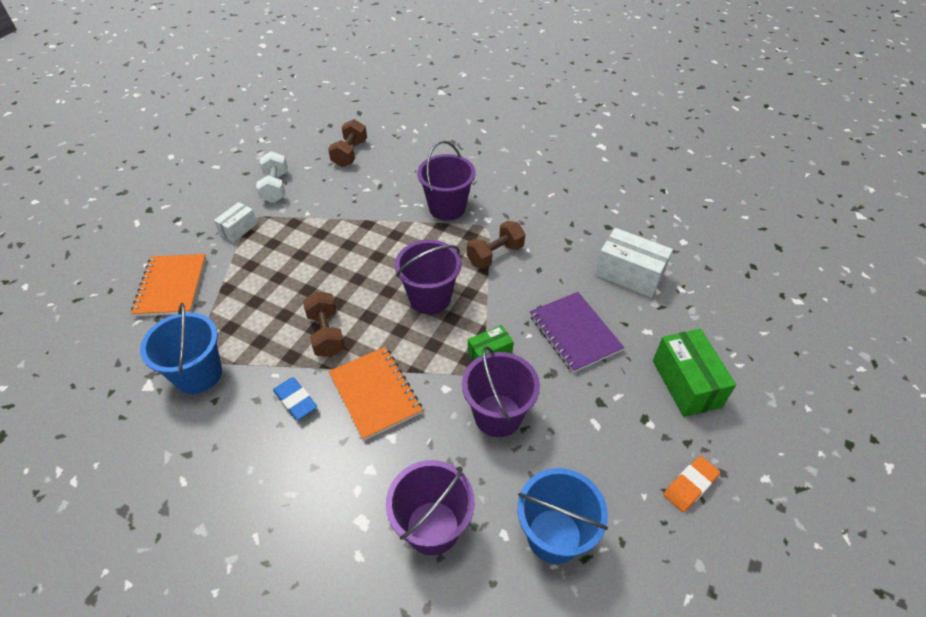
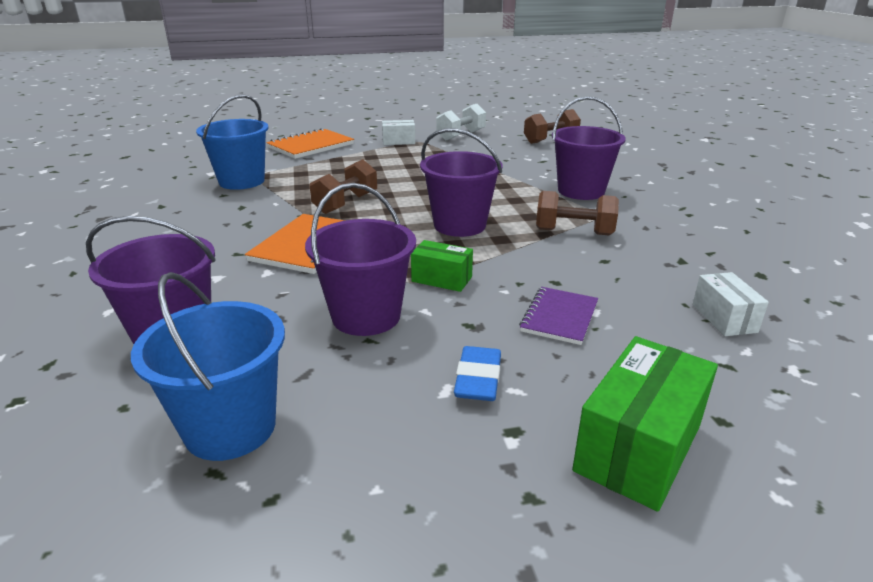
camera: 50 degrees right, 20 degrees down
blue eraser [273,377,317,420] -> blue eraser moved to [454,346,501,401]
purple notebook [530,292,624,373] -> purple notebook [519,287,598,345], size x0.65
white box [595,228,673,298] -> white box [692,272,769,336], size x0.58
orange eraser [664,456,720,512] -> none

